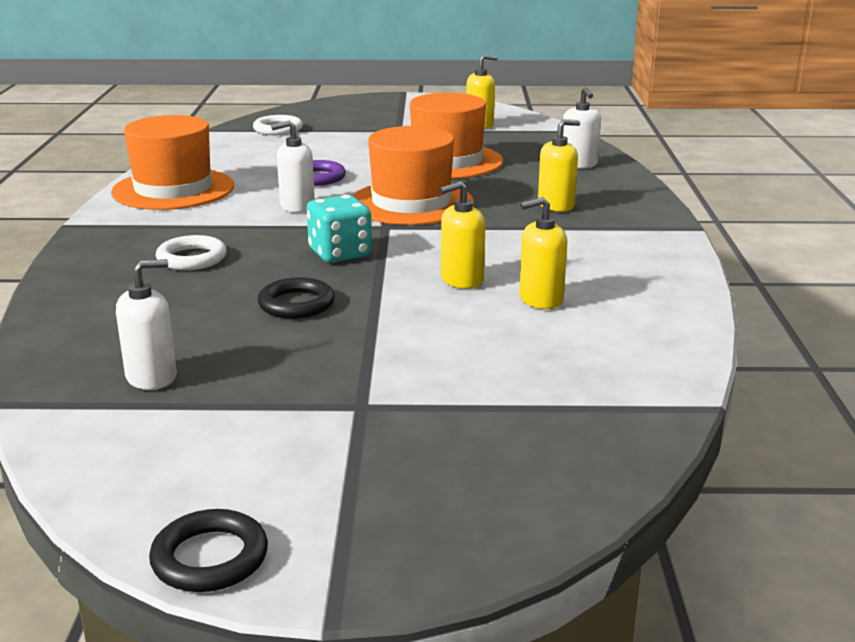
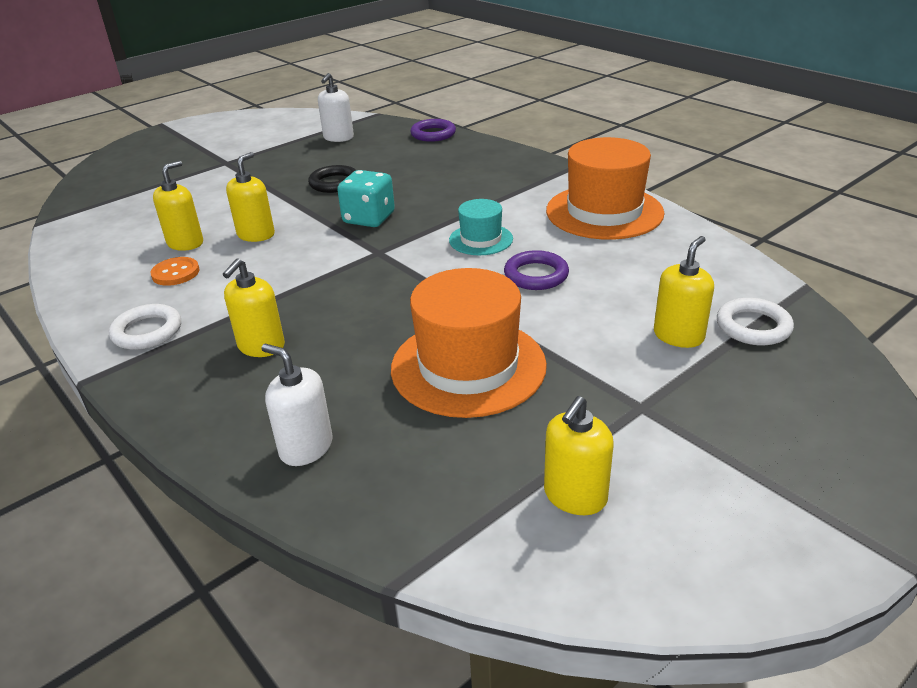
camera: 140 degrees right, 10 degrees up
black ring [149,509,268,592] -> none
white ring [156,235,227,270] -> white ring moved to [109,304,181,350]
white soap dispenser [271,121,315,212] -> turquoise hat [449,199,513,255]
orange hat [353,126,474,225] -> none
none -> orange button [151,257,200,286]
none -> purple ring [410,119,456,142]
none -> yellow soap dispenser [654,236,714,348]

